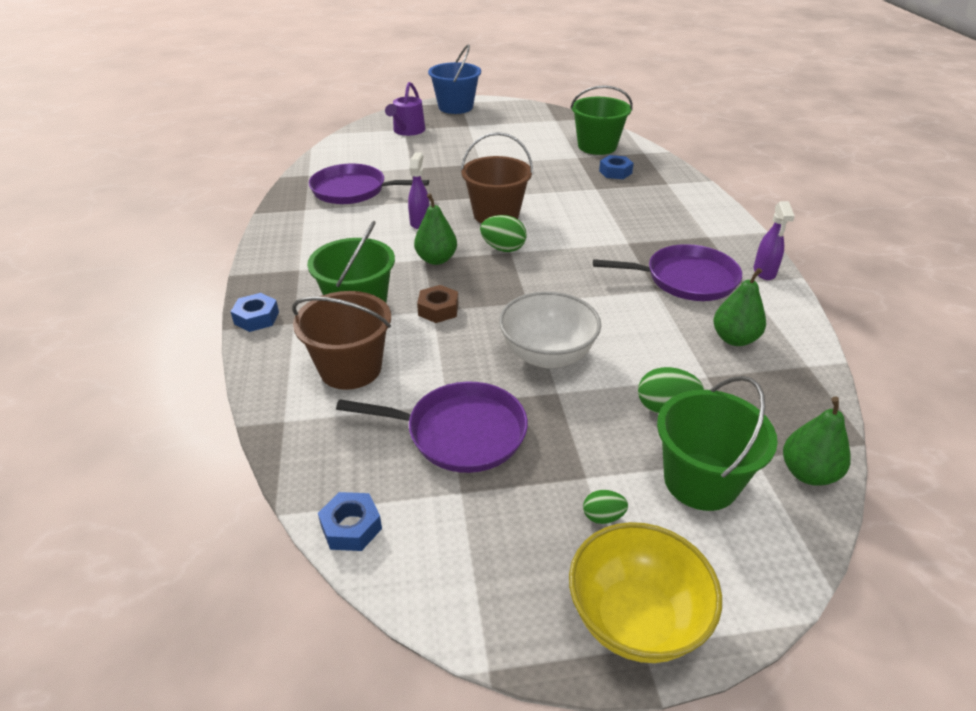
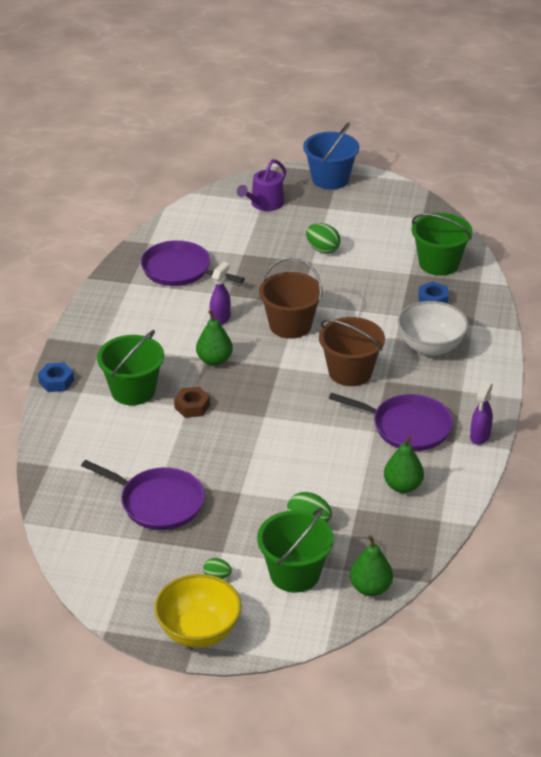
camera: 20 degrees right, 0 degrees up
brown bucket [292,291,391,390] -> brown bucket moved to [319,317,385,386]
blue nut [318,492,382,551] -> none
green egg [480,215,527,252] -> green egg moved to [306,223,341,254]
white bowl [499,291,601,368] -> white bowl moved to [398,301,469,356]

